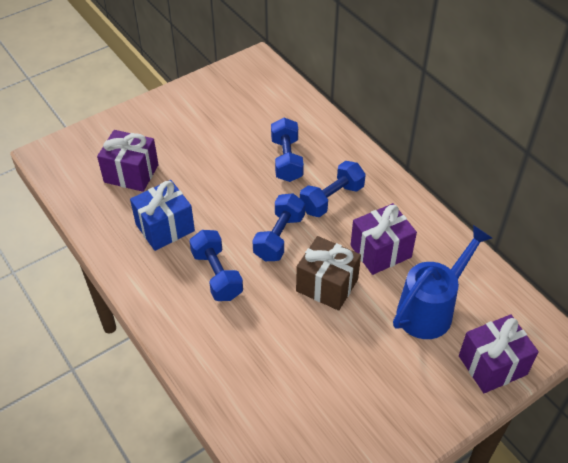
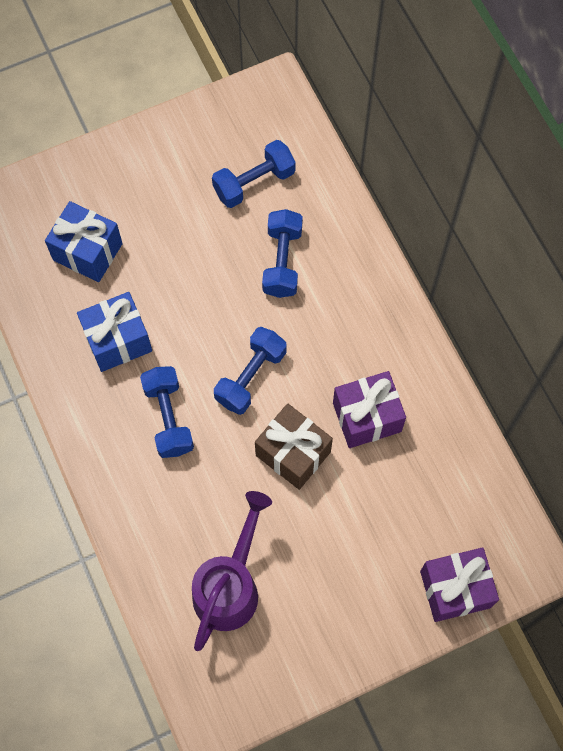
camera: 10 degrees right, 20 degrees up
purple gift [97,130,159,192] -> blue gift [45,201,123,282]
blue dumbbell [300,161,366,217] -> blue dumbbell moved to [212,140,296,208]
blue watering can [393,225,492,339] -> none
none -> purple watering can [192,491,272,651]

